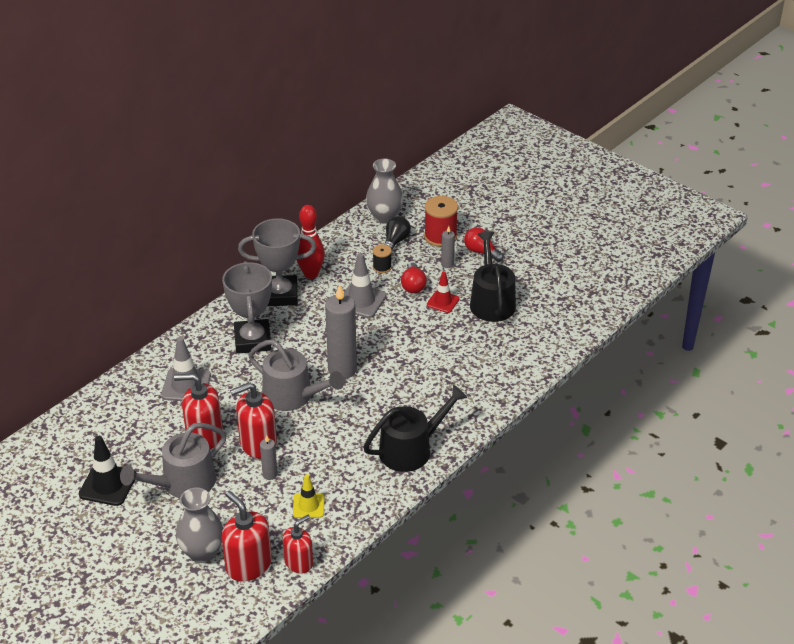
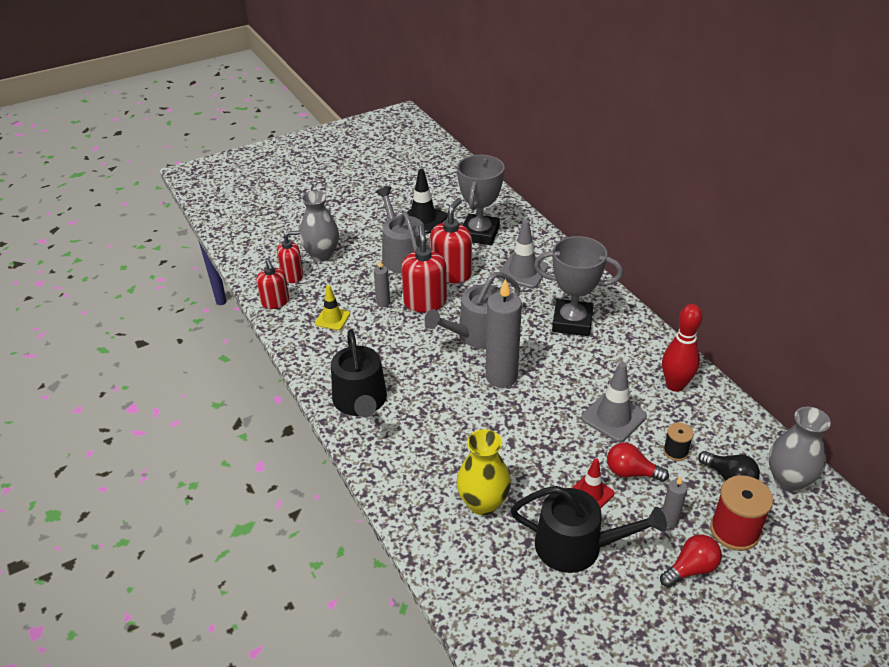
camera: 110 degrees right, 0 degrees up
red soap dispenser [222,491,272,581] -> red soap dispenser [277,231,303,283], size x0.66
grey trophy [238,218,317,306] -> grey trophy moved to [457,155,505,245]
none -> yellow vase [457,429,511,515]

